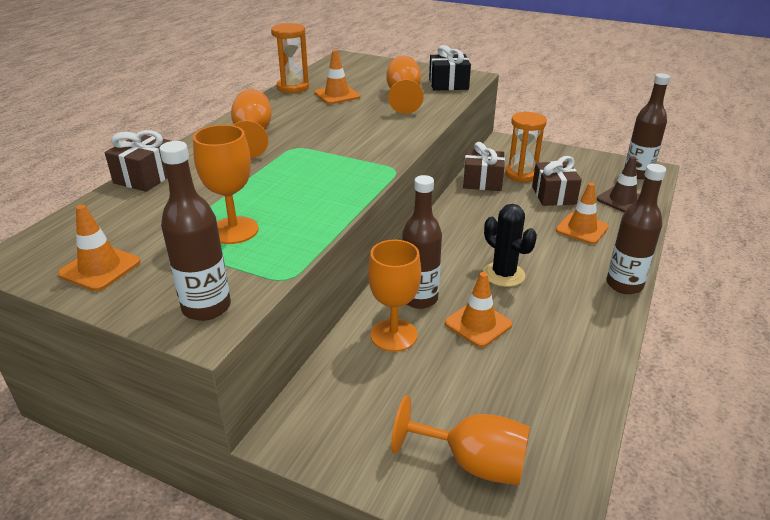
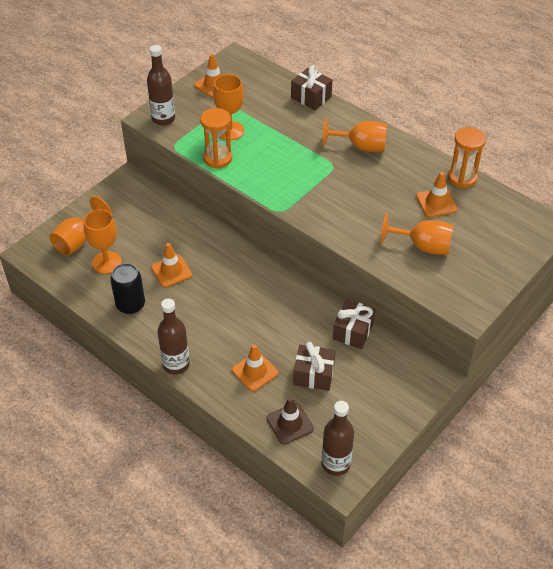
camera: 105 degrees right, 15 degrees up
orange goblet [368,240,421,352] -> orange goblet moved to [83,209,122,274]
brown bottle [402,175,442,309] -> none
black gift [429,45,471,91] -> none
black cactus [483,204,537,287] -> none
orange hourglass [505,112,547,182] -> orange hourglass moved to [200,108,232,169]
none -> black can [110,263,145,314]

